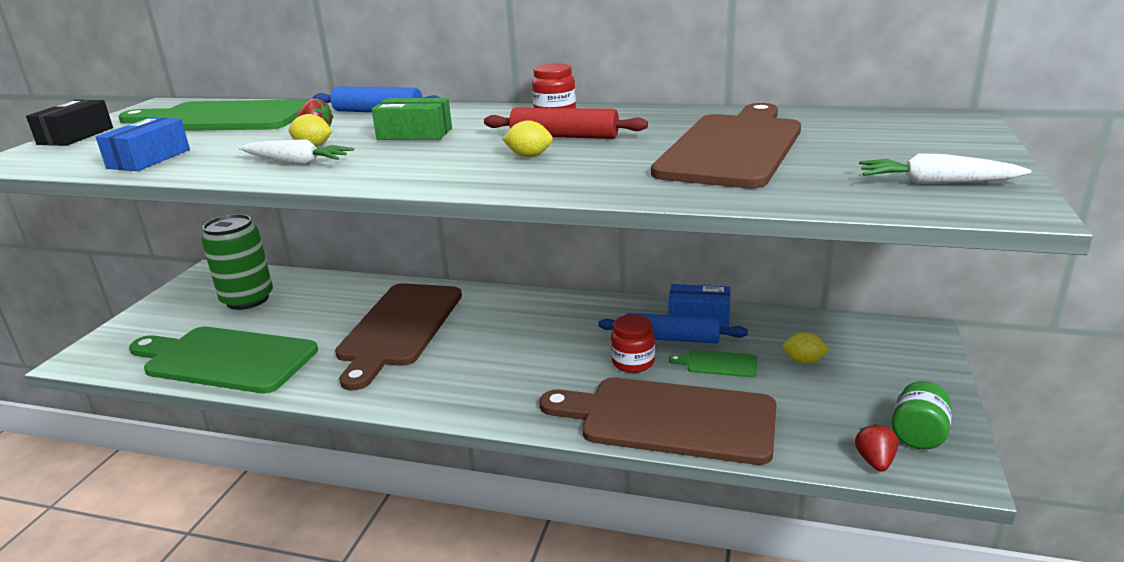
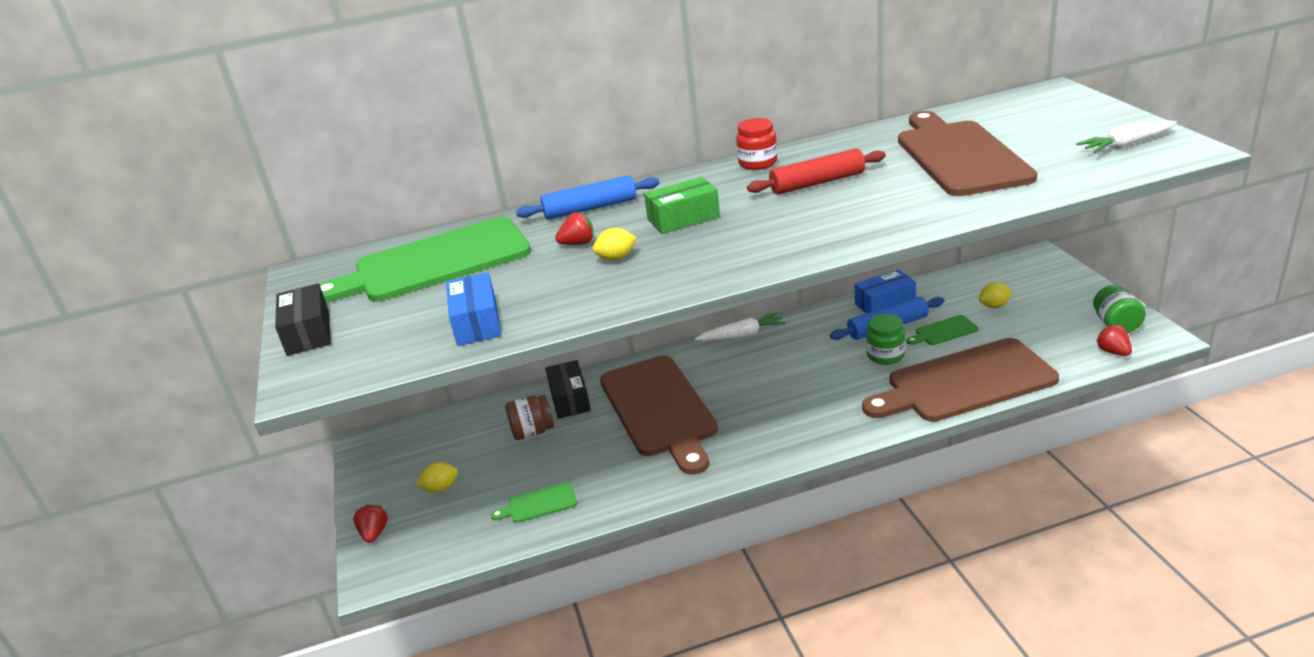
camera: 30 degrees left, 5 degrees up
green cutting board [129,327,318,393] -> green cutting board [491,482,577,523], size x0.40
green can [201,214,273,310] -> none
white carrot [239,140,354,165] -> white carrot moved to [695,312,786,341]
yellow lemon [502,120,553,157] -> yellow lemon moved to [416,462,458,492]
red jar [611,314,655,373] -> green jar [866,314,905,365]
none -> red strawberry [353,504,388,543]
none -> brown jar [505,395,554,440]
none -> black box [545,360,591,419]

